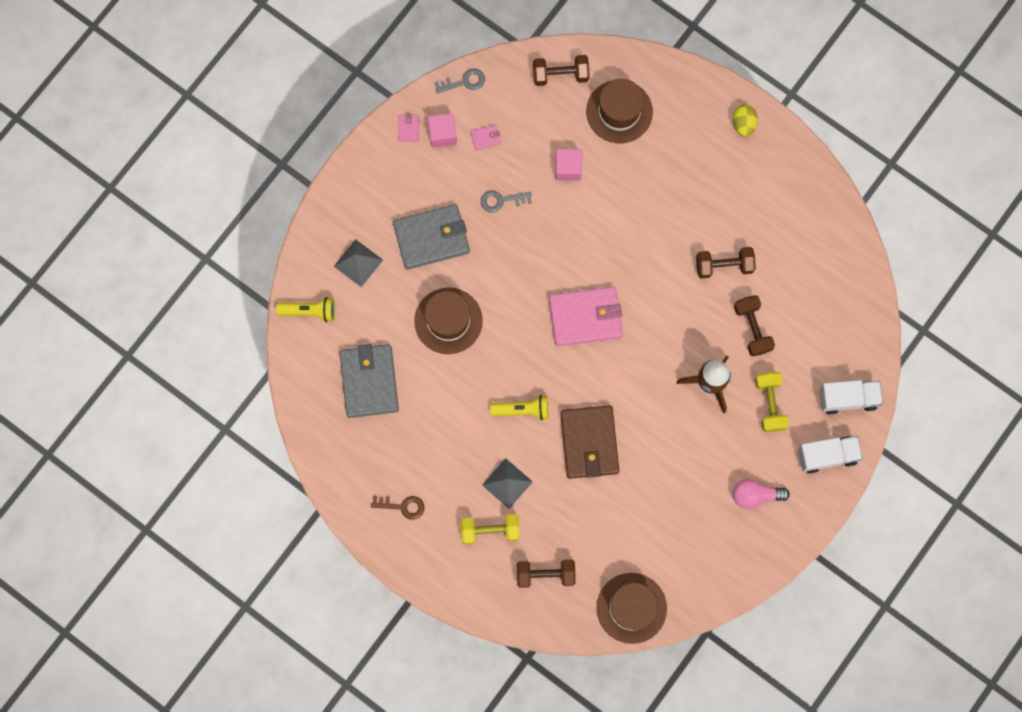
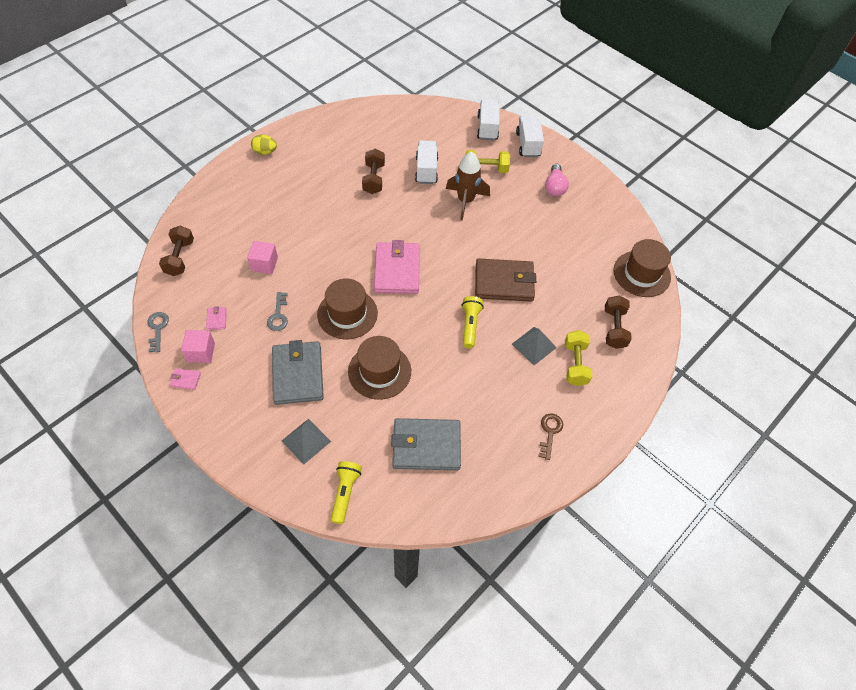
camera: 85 degrees left, 20 degrees down
brown hat [586,79,653,143] -> brown hat moved to [317,278,378,340]
brown dumbbell [734,295,775,356] -> white truck [415,140,438,184]

